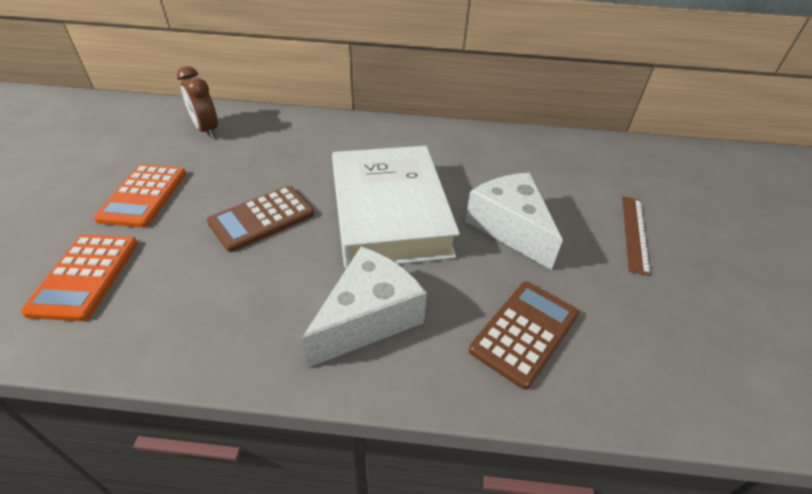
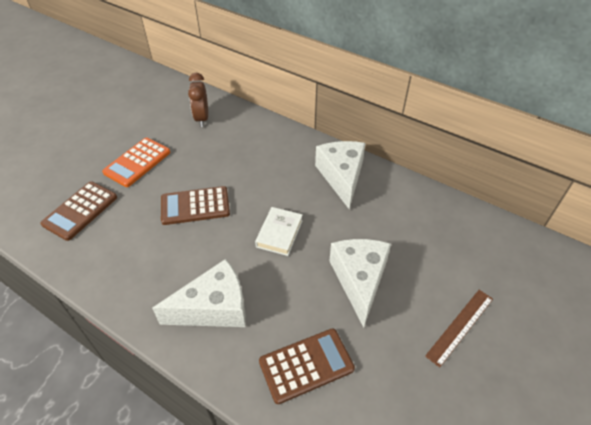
camera: 30 degrees right, 5 degrees up
orange calculator [21,234,138,321] -> brown calculator [40,181,117,241]
white book [332,146,460,269] -> white book [255,207,303,256], size x0.43
none -> white cheese [315,141,365,209]

